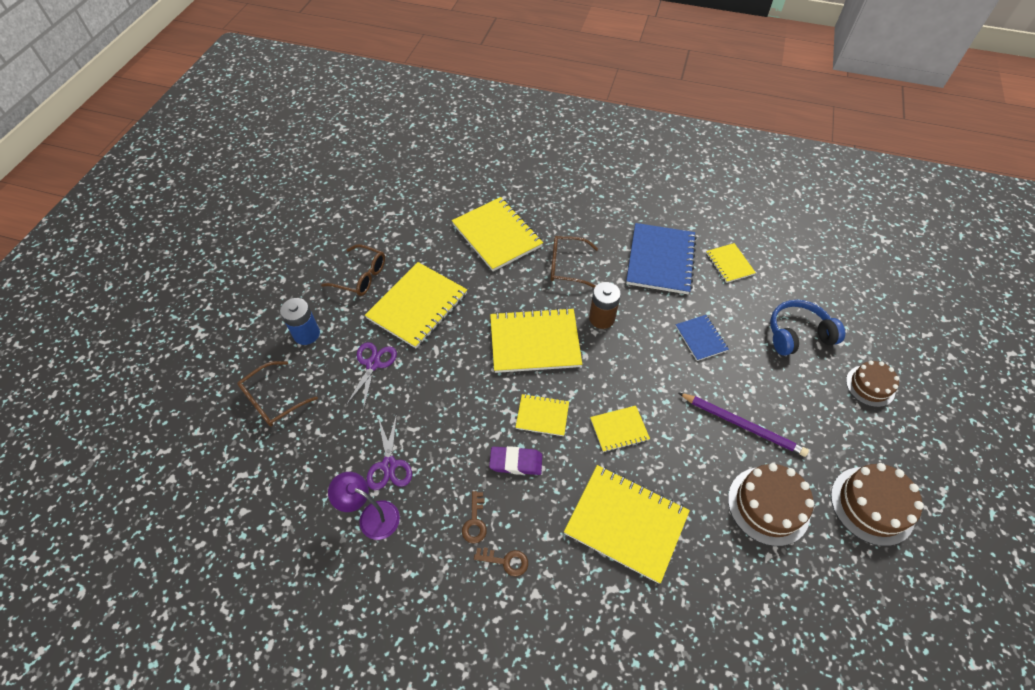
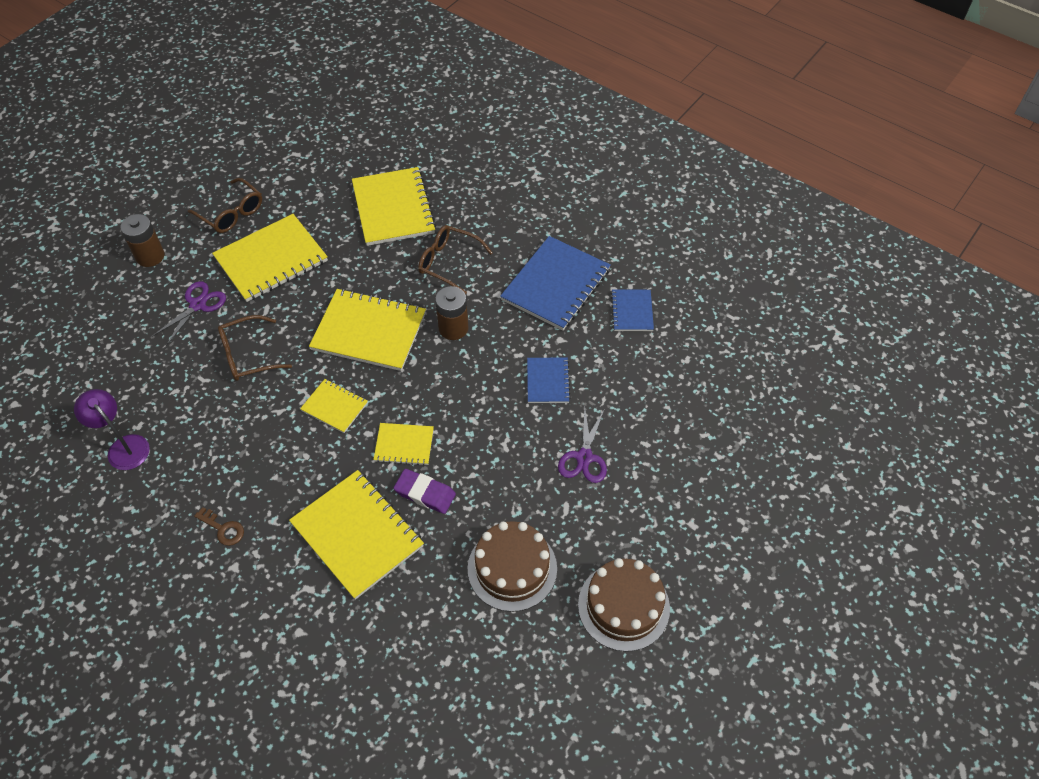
camera: 20 degrees right, 0 degrees up
brown glasses [237,361,318,427] -> brown glasses moved to [218,315,292,381]
blue battery [280,298,320,345] -> brown battery [120,214,165,267]
purple scissors [367,414,412,490] -> purple scissors moved to [558,408,607,483]
brown key [462,491,487,544] -> none
purple eraser [489,446,542,475] -> purple eraser moved to [394,469,456,514]
purple pencil [679,393,809,457] -> none
yellow notebook [706,243,756,283] -> blue notebook [611,289,654,331]
blue headphones [770,300,845,356] -> none
brown cake [846,360,899,407] -> none

